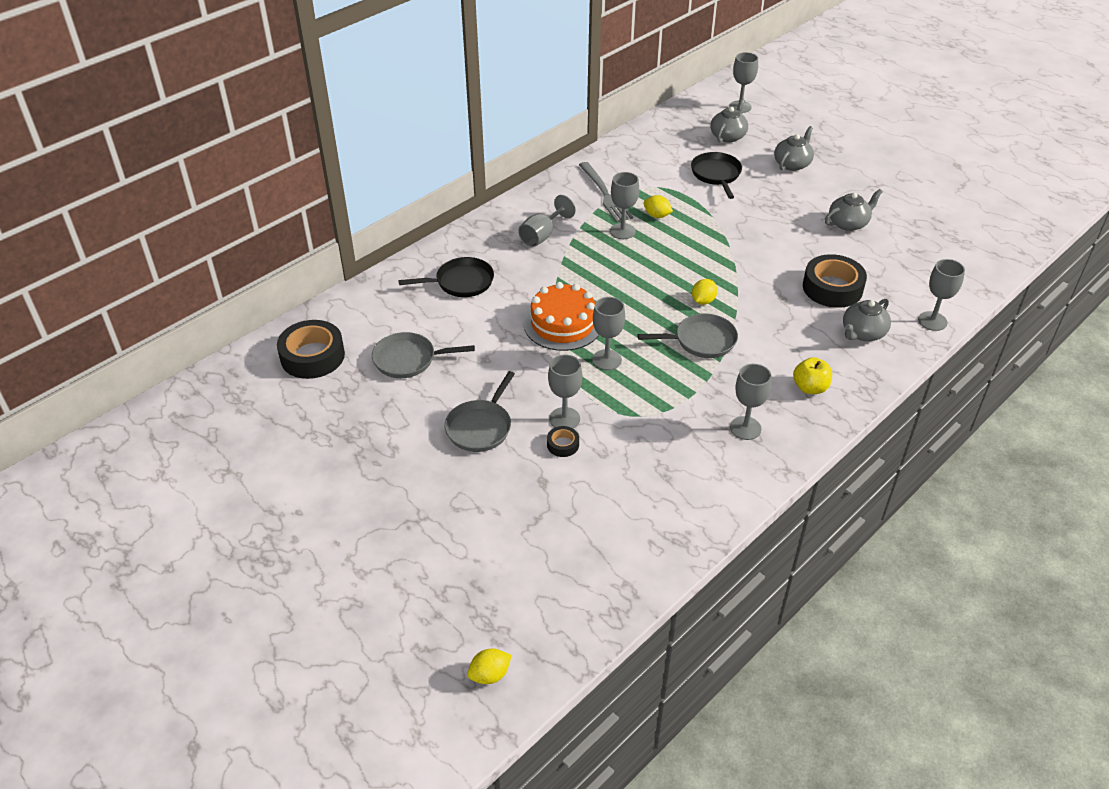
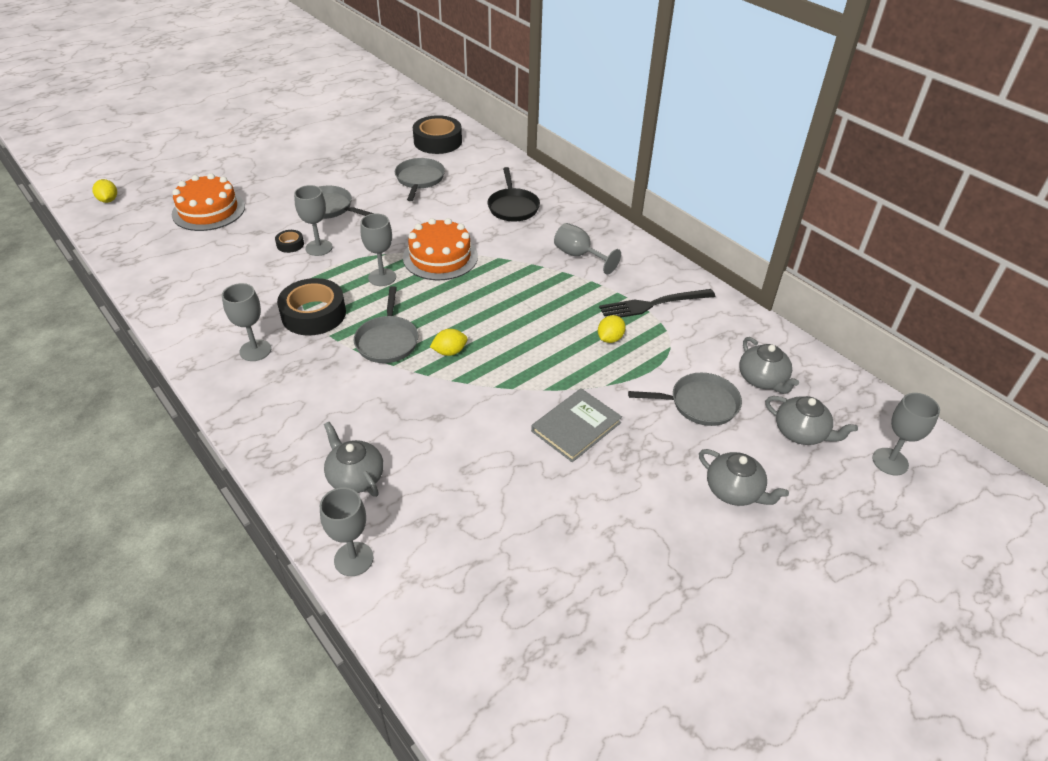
camera: 95 degrees right, 0 degrees up
grey fork [579,162,633,222] -> black fork [599,289,715,318]
grey goblet [610,172,639,239] -> none
black pan [691,152,742,199] -> grey pan [628,373,742,426]
yellow lemon [692,279,717,305] -> yellow lemon turned 60 degrees counterclockwise [430,329,468,356]
yellow apple [793,357,832,394] -> none
black tape [803,254,867,308] -> black tape moved to [277,278,346,336]
grey teapot [825,189,883,231] -> grey teapot moved to [739,337,799,394]
none -> orange cake [172,173,245,231]
none -> grey book [531,388,622,462]

